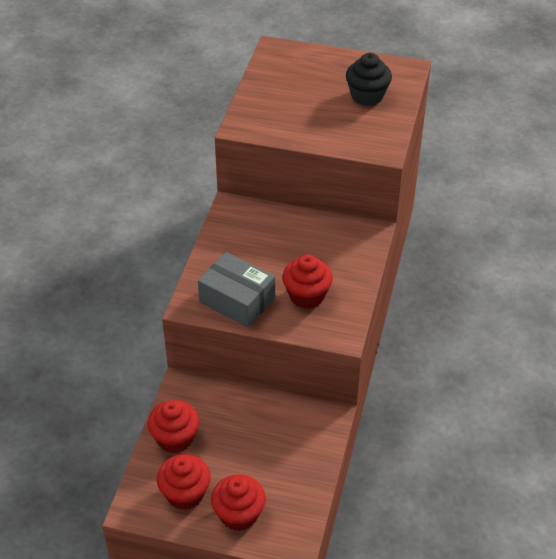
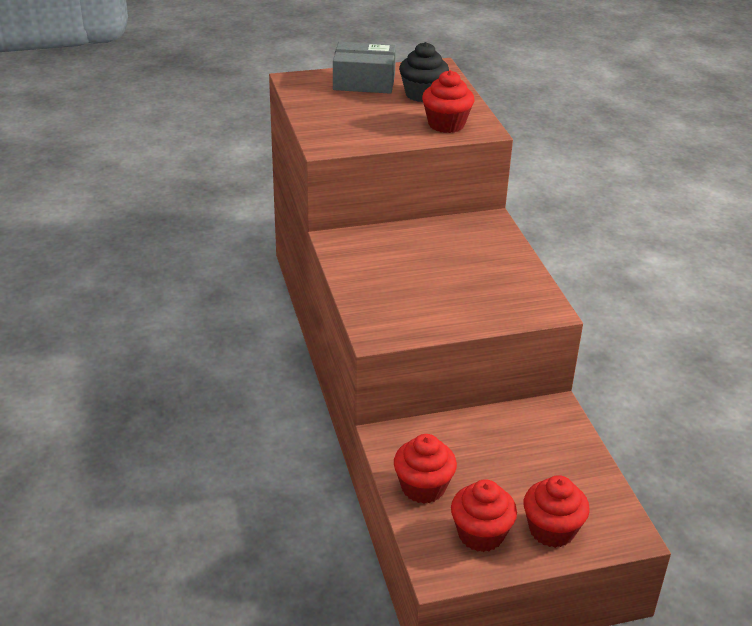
camera: 30 degrees left, 10 degrees down
grey box [198,252,275,327] -> grey box moved to [333,42,396,94]
red cupcake [282,254,333,309] -> red cupcake moved to [422,70,474,133]

